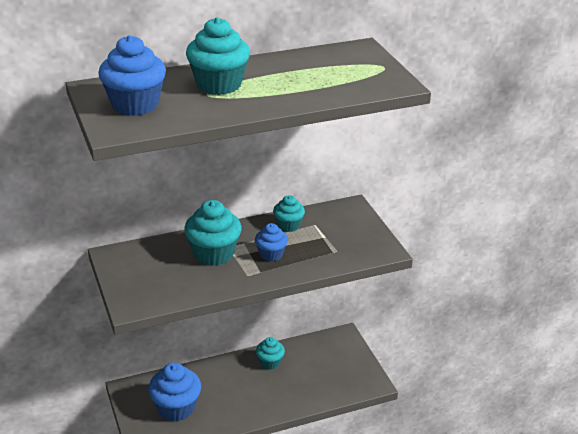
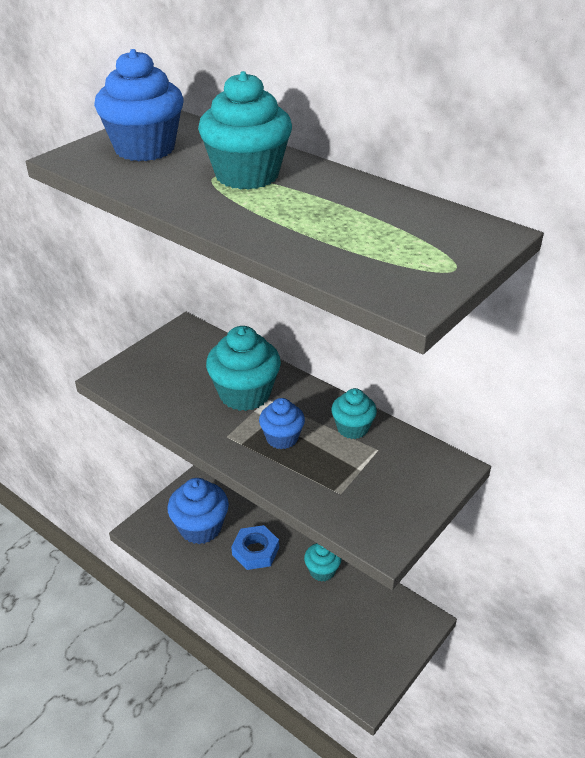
camera: 60 degrees right, 5 degrees up
none -> blue nut [231,525,279,570]

